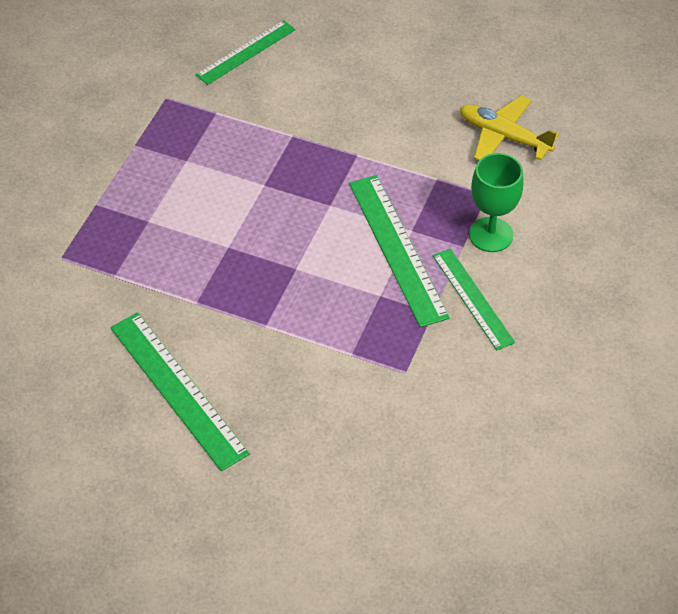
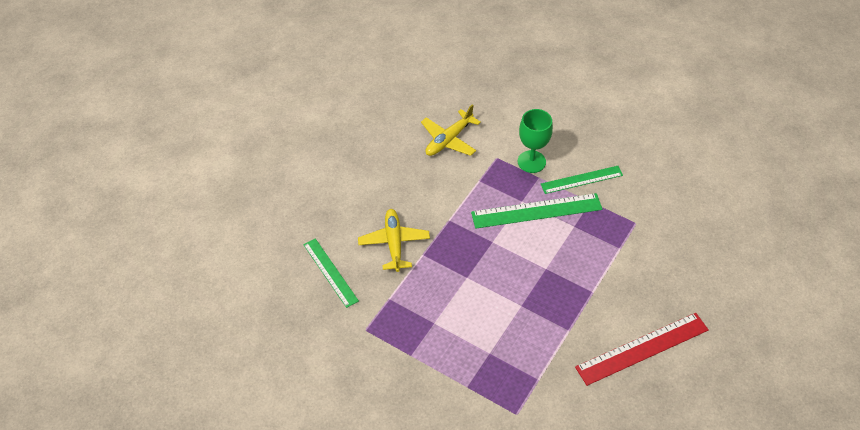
camera: 80 degrees left, 0 degrees up
green ruler [110,312,250,471] -> red ruler [575,313,709,386]
none -> yellow plane [358,209,430,272]

